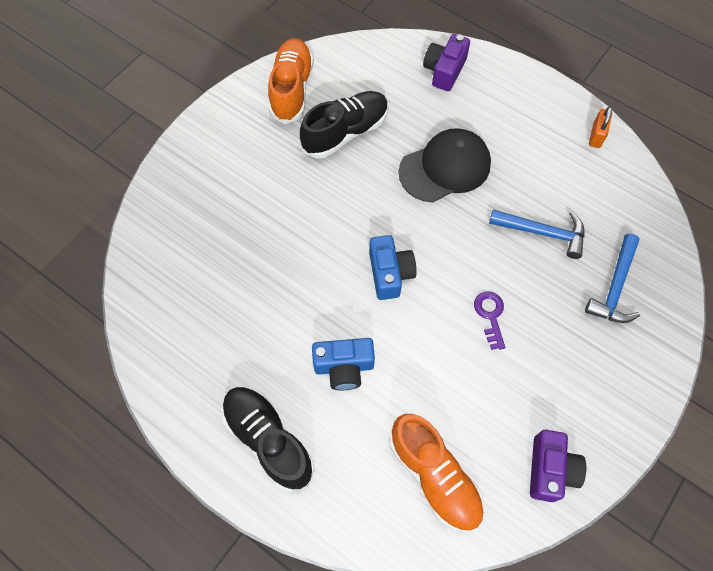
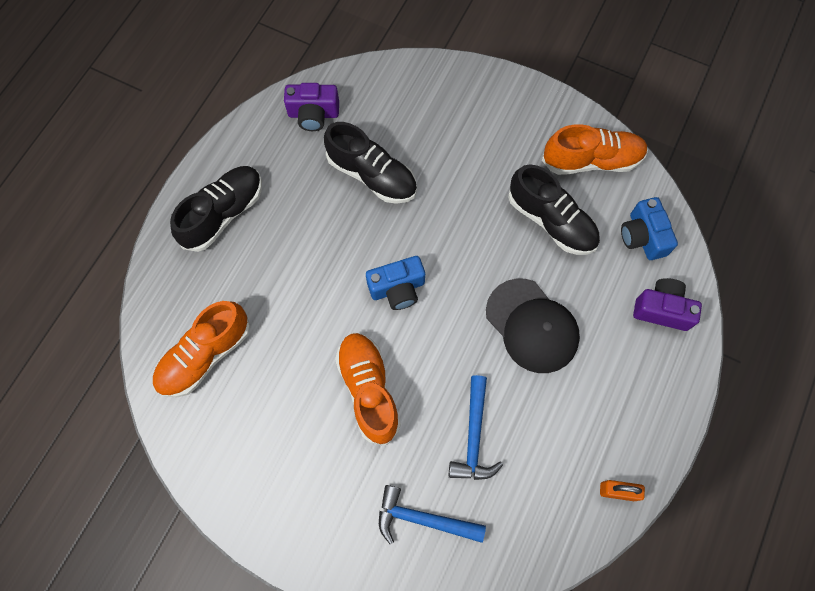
camera: 80 degrees right, 5 degrees up
blue camera [312,338,375,390] -> blue camera moved to [621,197,678,260]
purple key [474,292,505,350] -> orange shoe [335,332,401,445]
purple camera [530,430,586,502] -> purple camera moved to [284,83,339,131]
none -> black shoe [324,122,417,204]

